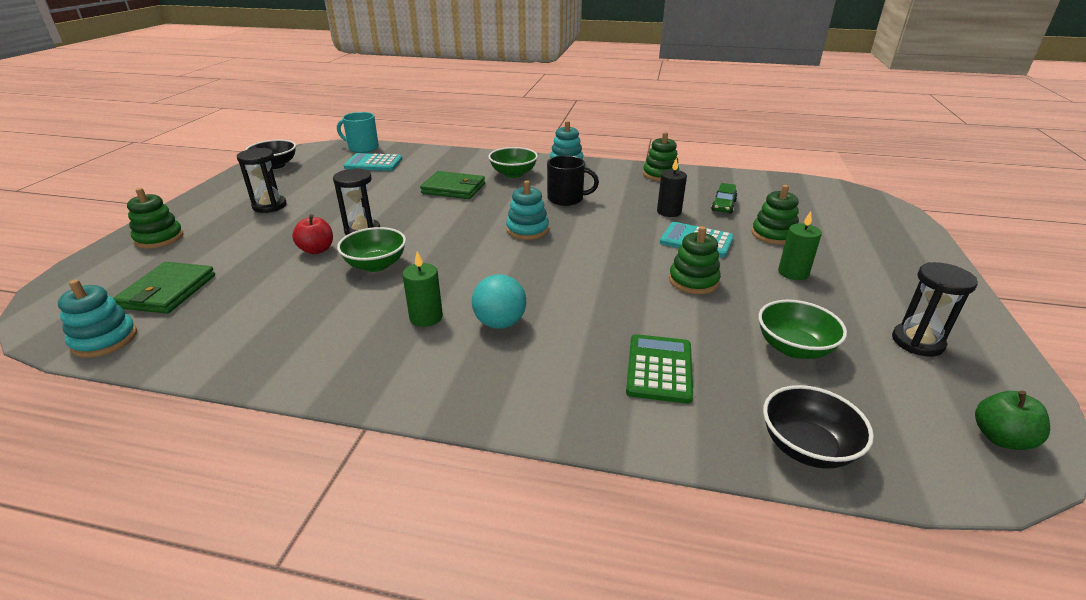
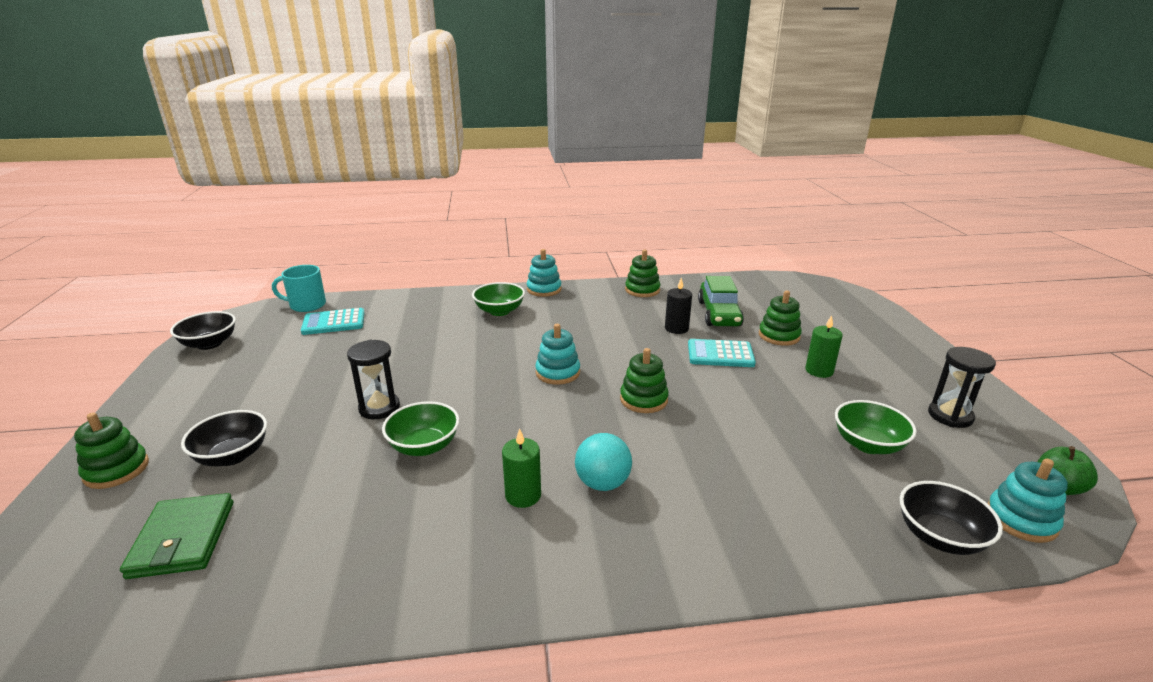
camera: 20 degrees left, 5 degrees down
turquoise stacking toy [58,280,137,358] -> turquoise stacking toy moved to [987,459,1068,543]
black hourglass [237,148,287,213] -> none
red apple [292,214,333,254] -> none
green wallet [420,171,485,199] -> none
black mug [547,155,599,206] -> none
green calculator [626,334,693,404] -> none
green stacking toy [669,226,721,294] -> green stacking toy moved to [620,348,669,413]
green car [711,183,737,214] -> green car [698,276,744,326], size x1.77
none -> black bowl [181,410,267,466]

